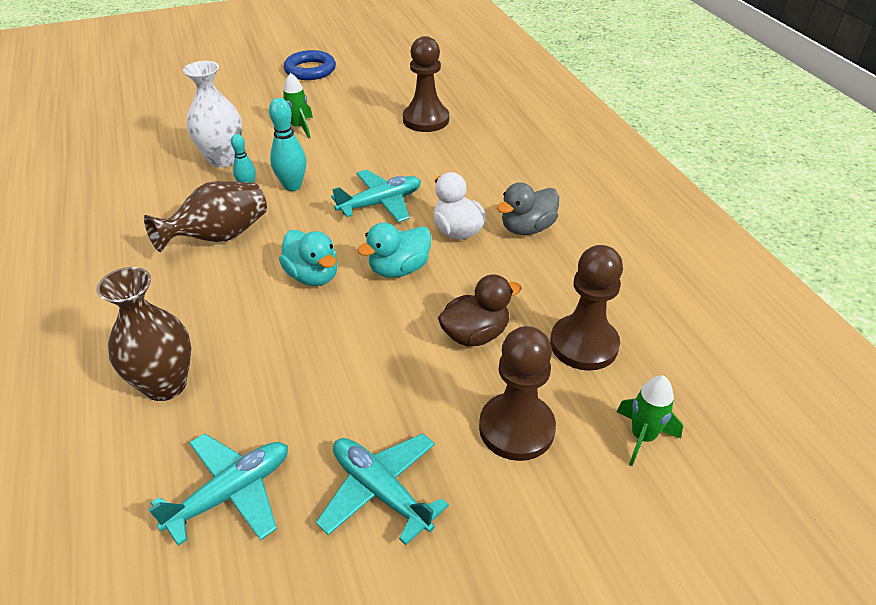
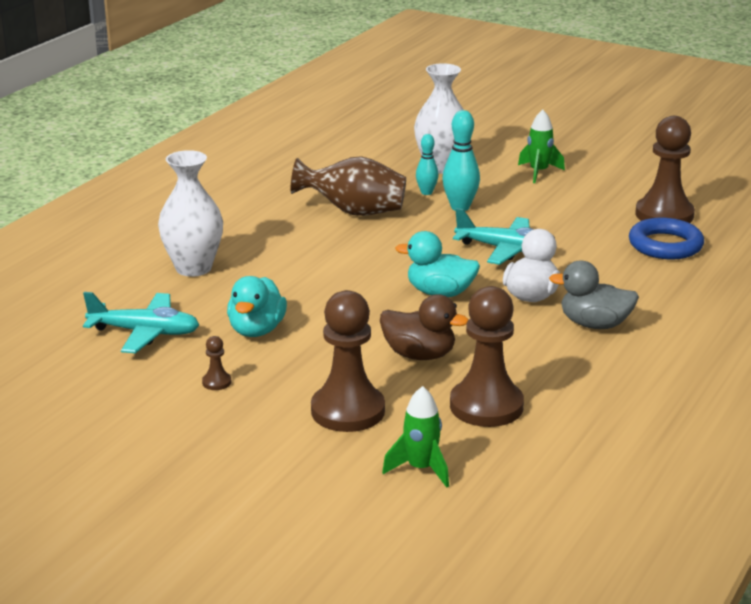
camera: 50 degrees right, 15 degrees down
brown vase [96,267,191,401] -> white vase [158,150,223,277]
turquoise duck [279,230,337,286] -> turquoise duck moved to [227,276,287,337]
blue ring [284,50,336,80] -> blue ring moved to [629,218,704,259]
turquoise plane [316,433,449,545] -> brown pawn [202,336,231,390]

